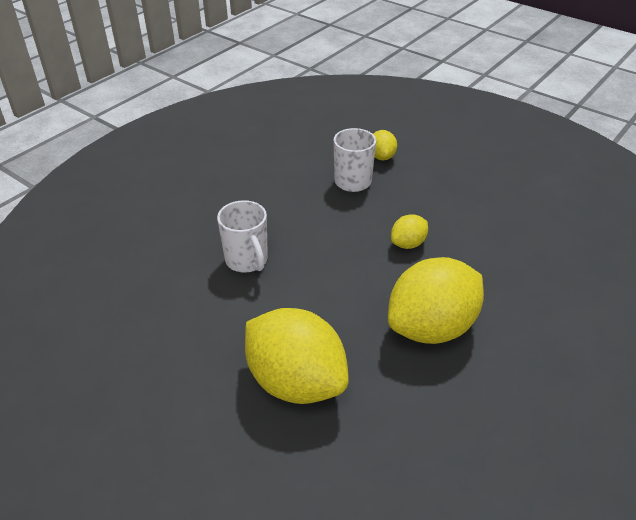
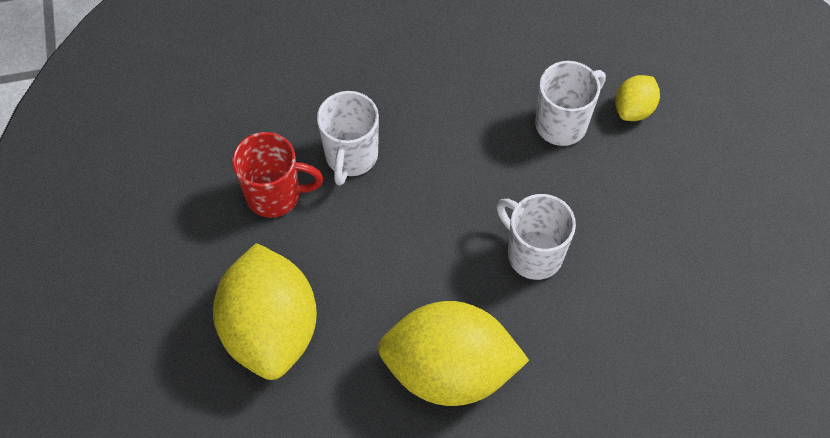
camera: 40 degrees right, 20 degrees up
yellow lemon [391,214,428,249] -> white mug [496,194,576,280]
none -> red mug [232,132,323,218]

